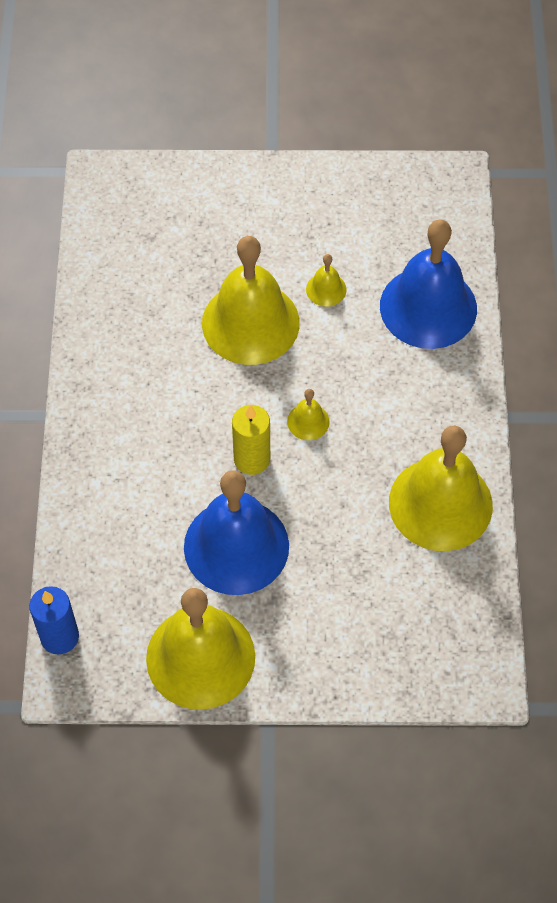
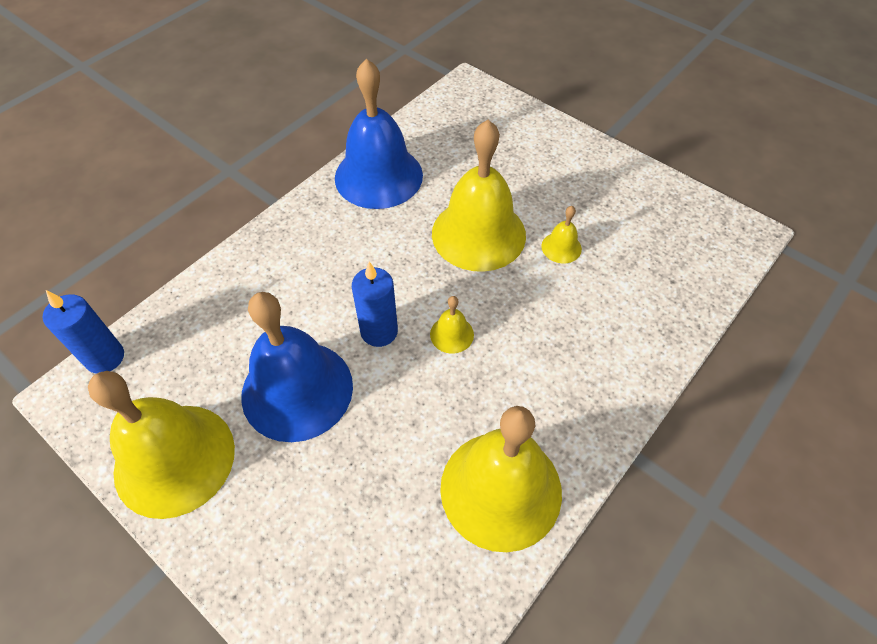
camera: 40 degrees right, 5 degrees down
yellow candle [232,405,270,475] -> blue candle [352,262,398,347]
blue bell [380,219,477,349] -> blue bell moved to [335,59,423,209]

